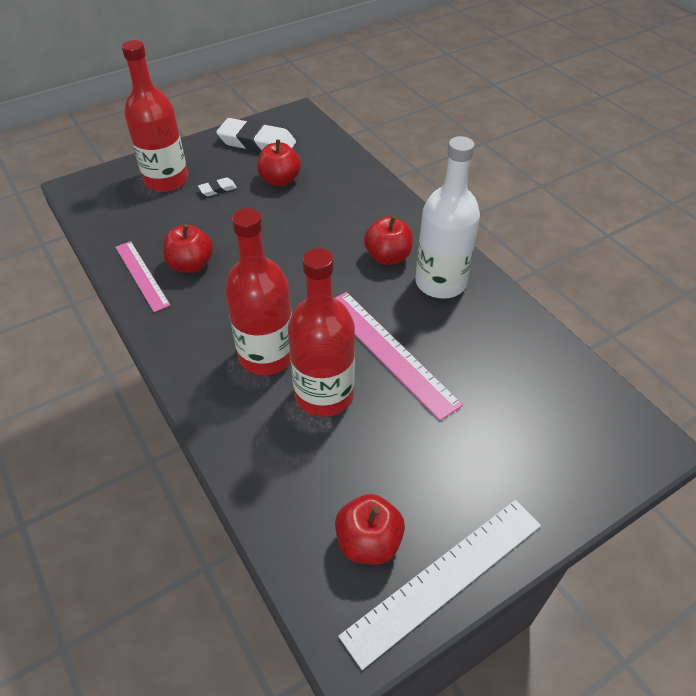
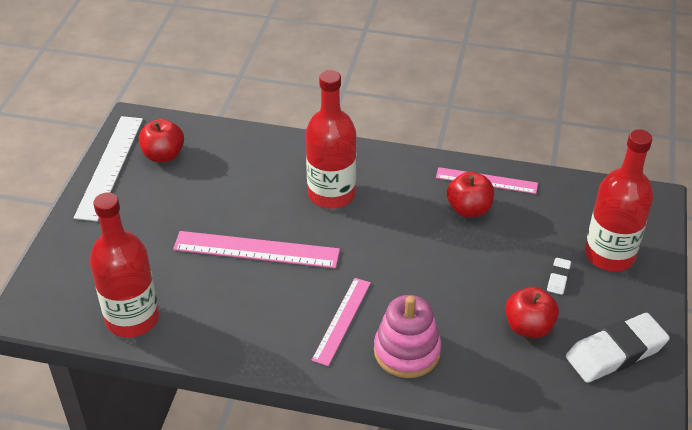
camera: 135 degrees right, 5 degrees down
red bottle [288,248,355,417] -> red bottle moved to [90,193,159,338]
red apple [364,216,413,265] -> pink ruler [311,278,371,366]
white bottle [415,136,480,299] -> none
none -> pink stacking toy [374,295,441,378]

